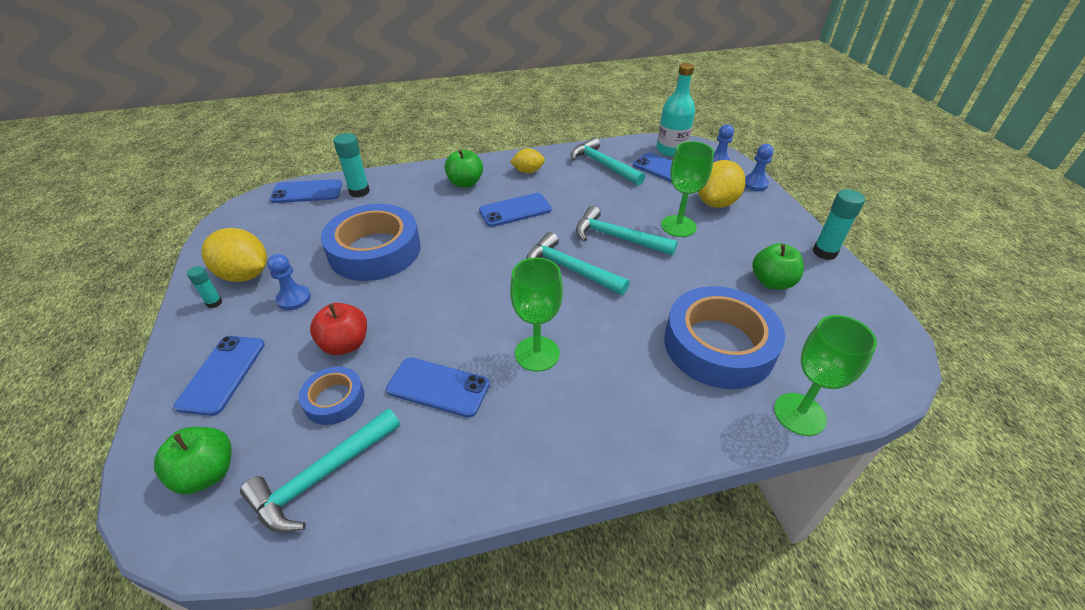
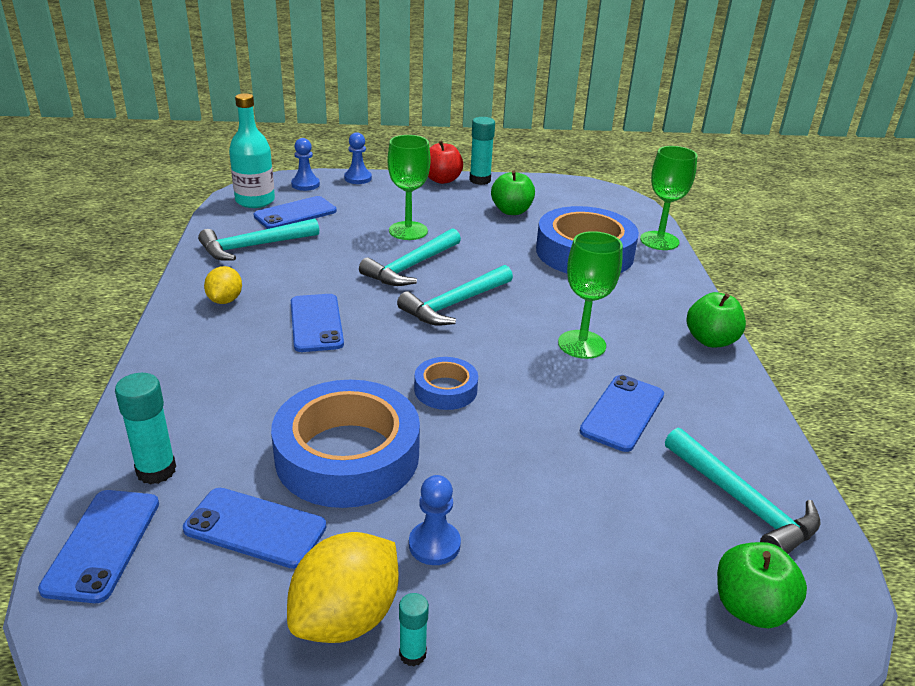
camera: 80 degrees left, 10 degrees down
blue phone [174,336,265,416] -> blue phone moved to [183,488,326,569]
blue tape [299,367,365,425] -> blue tape moved to [414,357,478,410]
red apple [310,303,367,355] -> red apple moved to [428,141,463,184]
green apple [445,149,483,188] -> green apple moved to [686,292,746,347]
yellow lemon [698,160,746,208] -> none

